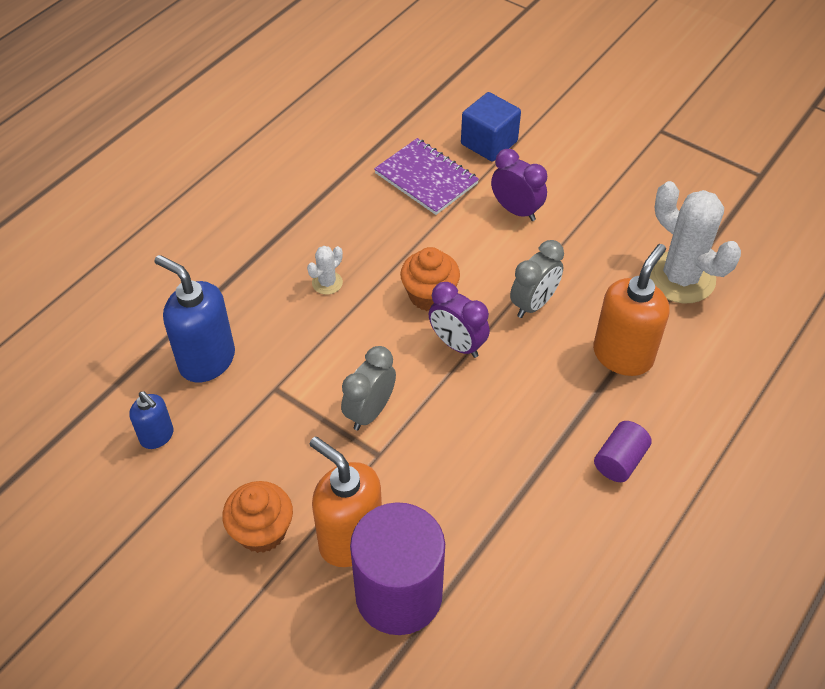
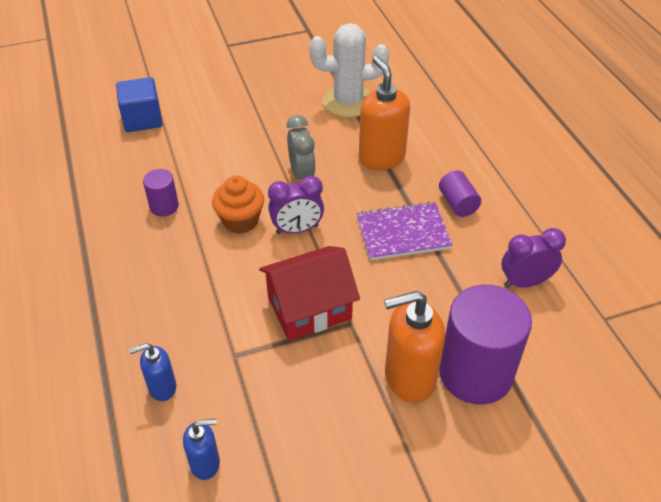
camera: 55 degrees left, 5 degrees down
blue soap dispenser [154,255,235,383] -> blue soap dispenser [129,343,176,401], size x0.55
orange cupcake [222,481,293,553] -> none
white cactus [307,246,343,295] -> none
grey clock [341,346,396,431] -> red house [259,246,360,341]
purple notebook [374,138,479,215] -> purple notebook moved to [357,202,453,261]
purple clock [491,149,547,221] -> purple clock moved to [502,228,566,288]
none -> purple cylinder [143,169,179,216]

